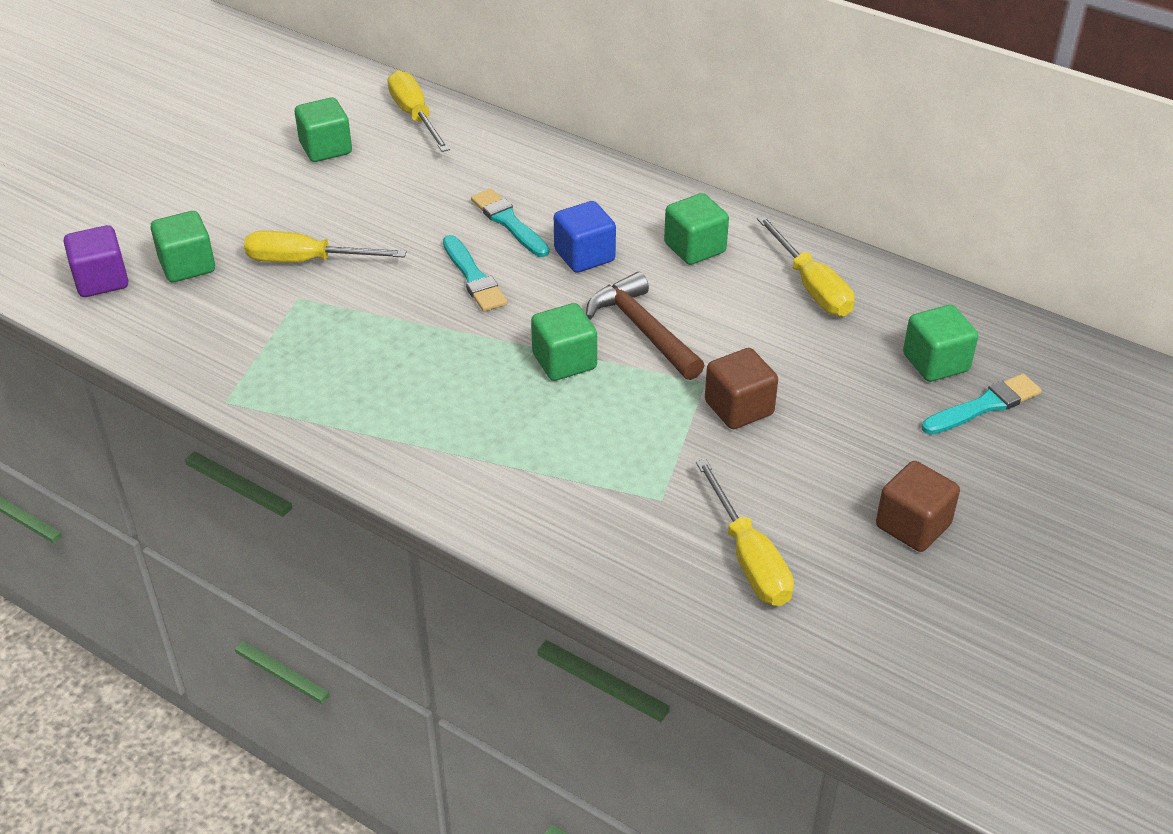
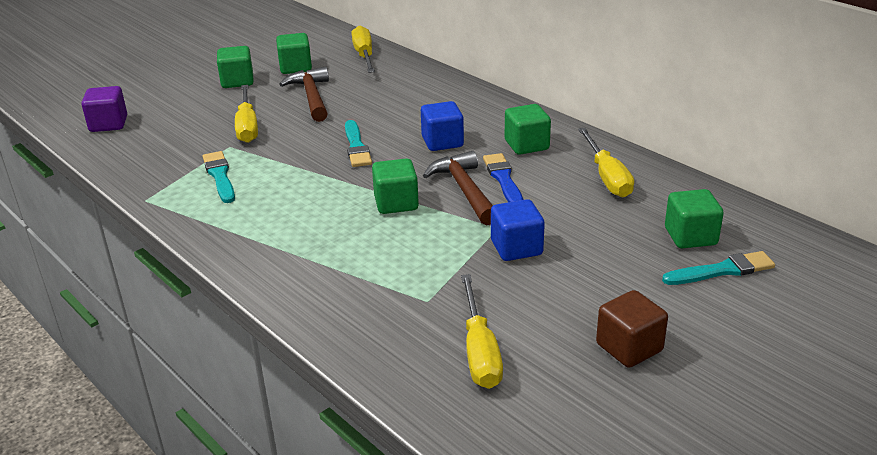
camera: 15 degrees right, 10 degrees down
green cube [151,211,215,282] -> green cube moved to [217,46,254,88]
yellow screwdriver [244,230,407,262] -> yellow screwdriver turned 120 degrees counterclockwise [235,85,258,143]
turquoise brush [471,189,549,257] -> turquoise brush moved to [203,151,235,203]
brown cube [705,348,778,429] -> blue cube [491,199,545,261]
none -> brown hammer [279,66,329,122]
none -> blue brush [483,153,524,202]

